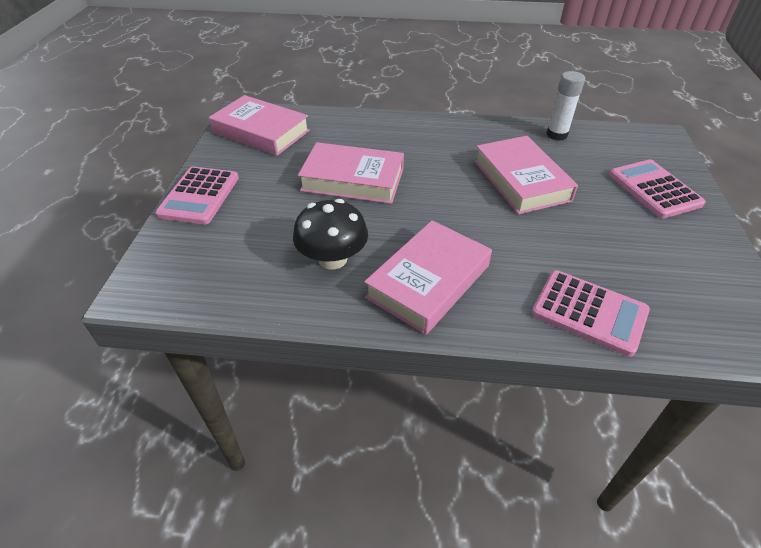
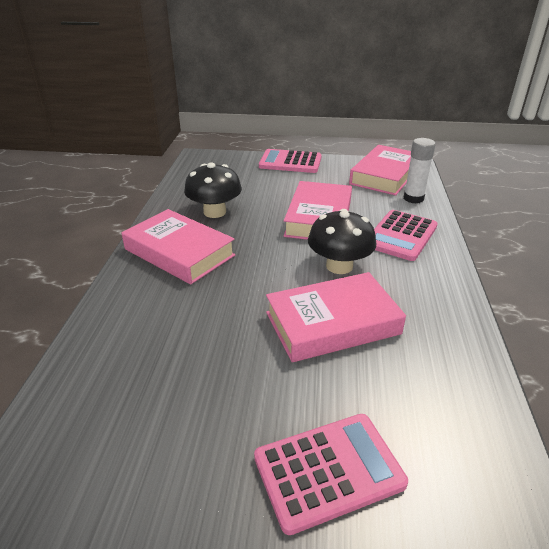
camera: 90 degrees right, 10 degrees down
pink calculator [532,270,650,357] -> pink calculator moved to [374,210,438,261]
white glue stick [547,71,585,141] -> white glue stick moved to [404,138,436,203]
none -> black mushroom [308,209,377,274]

